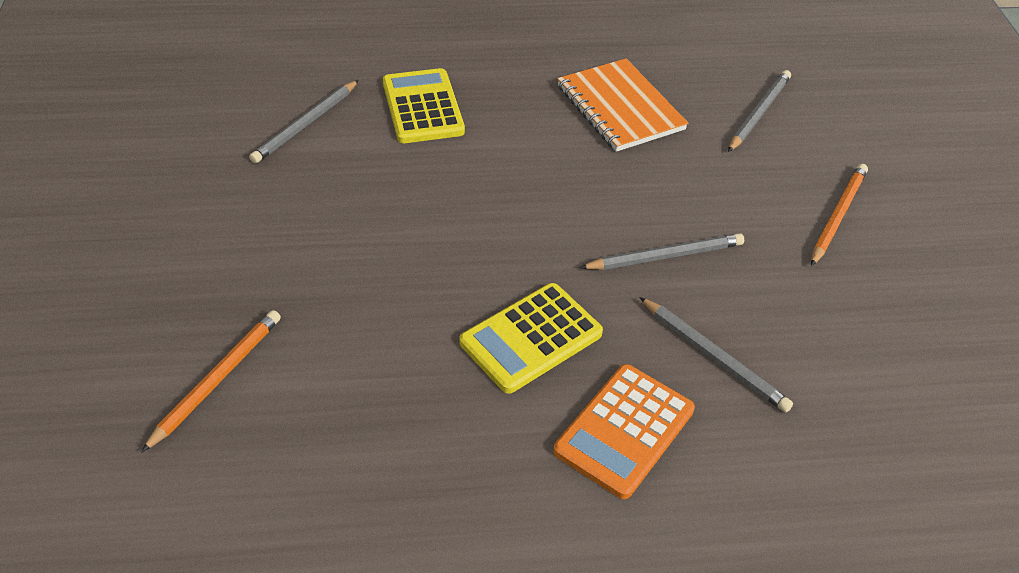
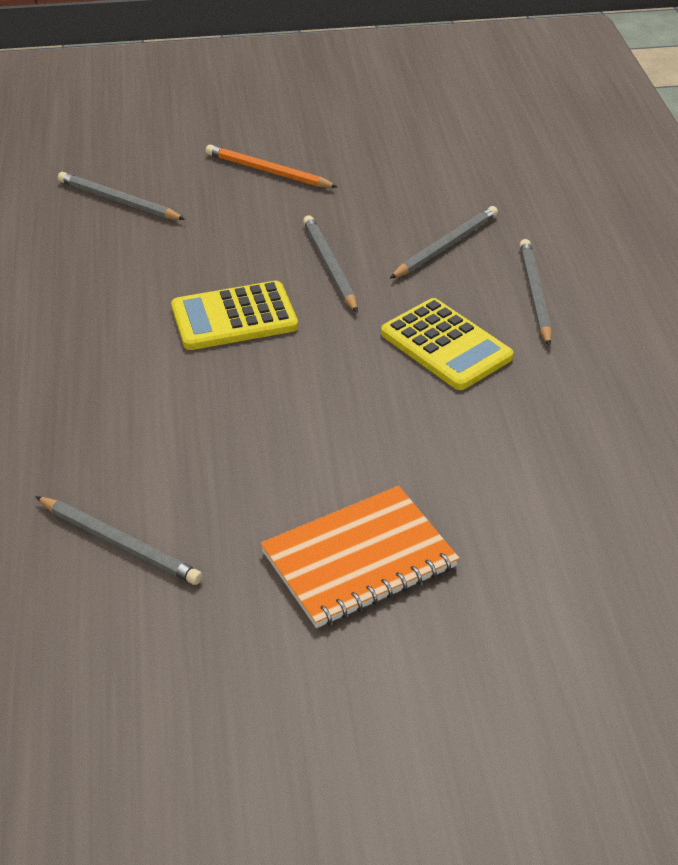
camera: 90 degrees left, 5 degrees down
orange pencil [142,310,281,452] -> none
yellow calculator [383,68,465,143] -> yellow calculator moved to [171,281,298,350]
orange calculator [553,364,695,499] -> grey pencil [520,239,552,346]
orange notebook [558,59,688,152] -> orange notebook moved to [260,486,459,628]

